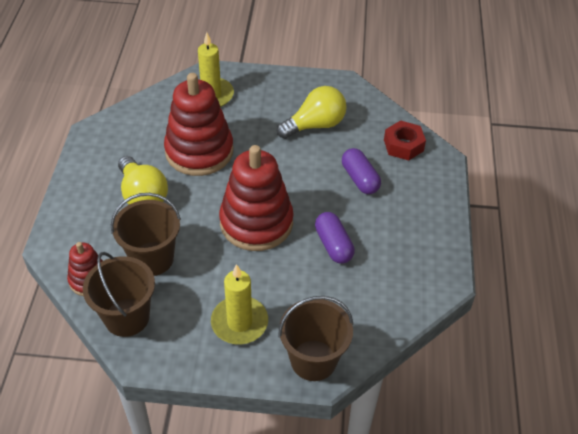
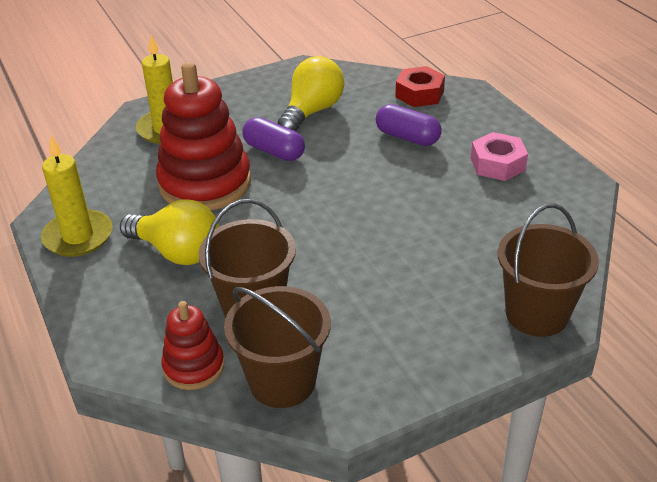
camera: 30 degrees left, 10 degrees down
yellow candle [211,264,268,344] -> yellow candle moved to [41,135,113,257]
red stacking toy [219,145,294,251] -> none
purple capsule [315,212,355,264] -> purple capsule moved to [242,117,305,161]
none -> pink nut [471,132,528,181]

